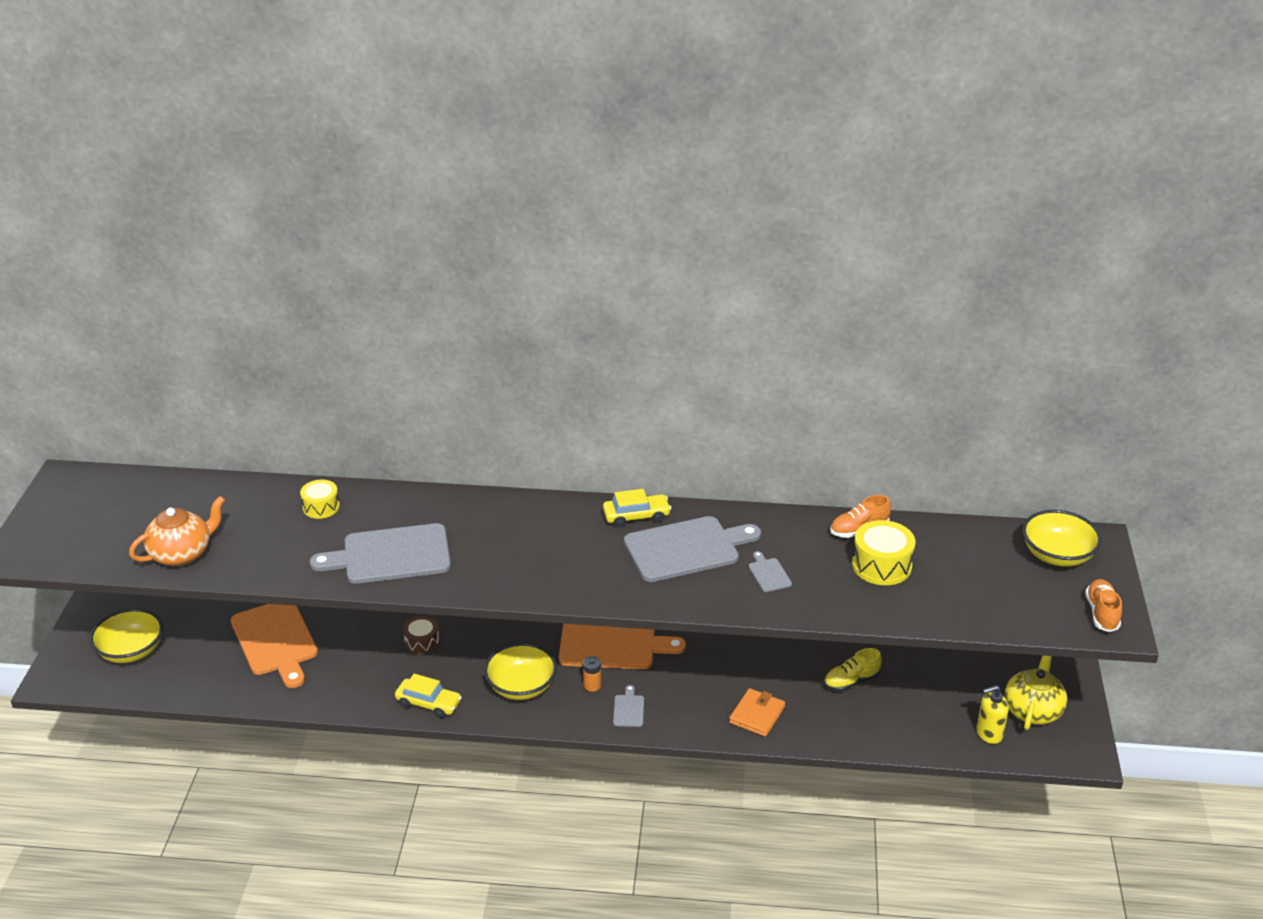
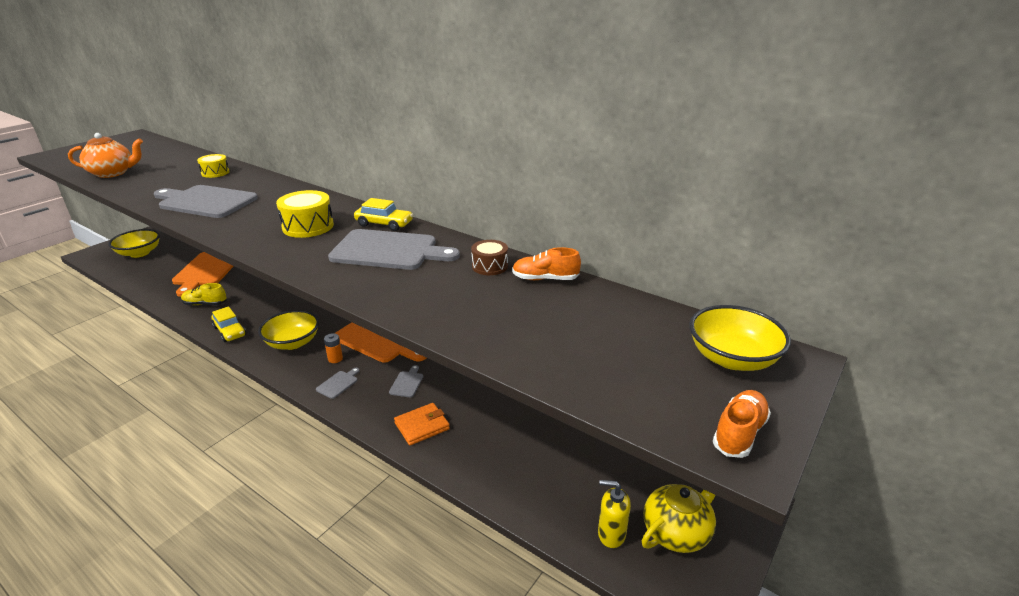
camera: 30 degrees right, 5 degrees down
brown drum [403,616,439,655] -> brown drum moved to [471,240,508,275]
grey cutting board [748,551,792,592] -> grey cutting board moved to [389,365,423,397]
yellow shoe [824,648,882,691] -> yellow shoe moved to [181,283,226,305]
yellow drum [852,520,916,585] -> yellow drum moved to [276,190,334,238]

